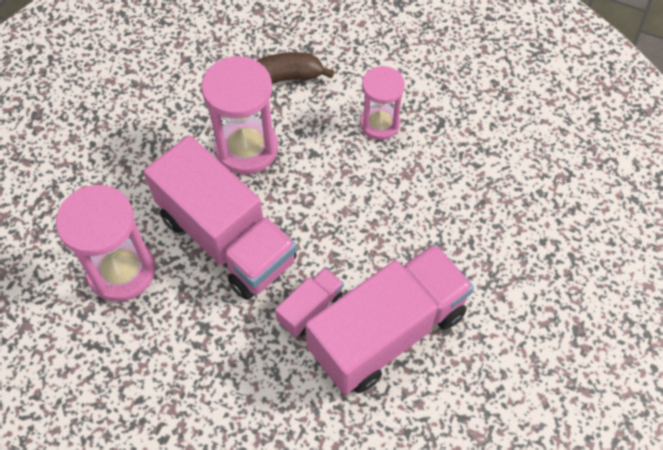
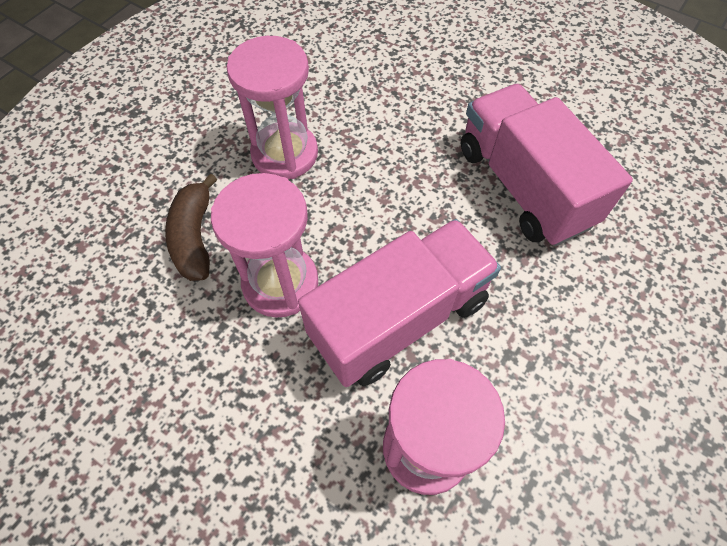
camera: 80 degrees left, 0 degrees up
pink truck [275,267,344,337] -> none
pink hourglass [360,66,405,140] -> pink hourglass [227,36,318,179], size x1.55

